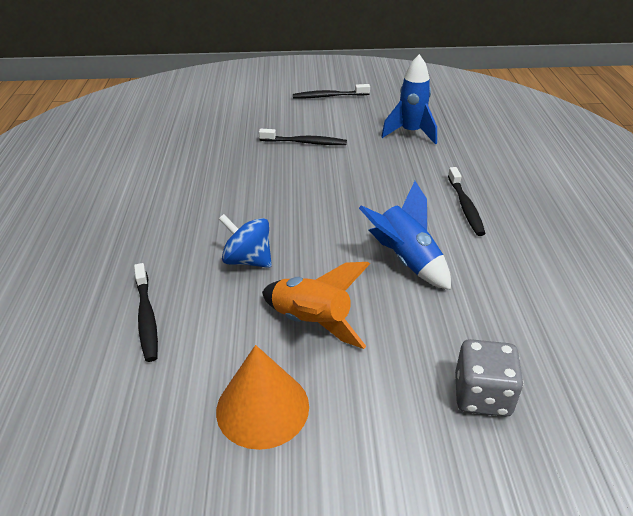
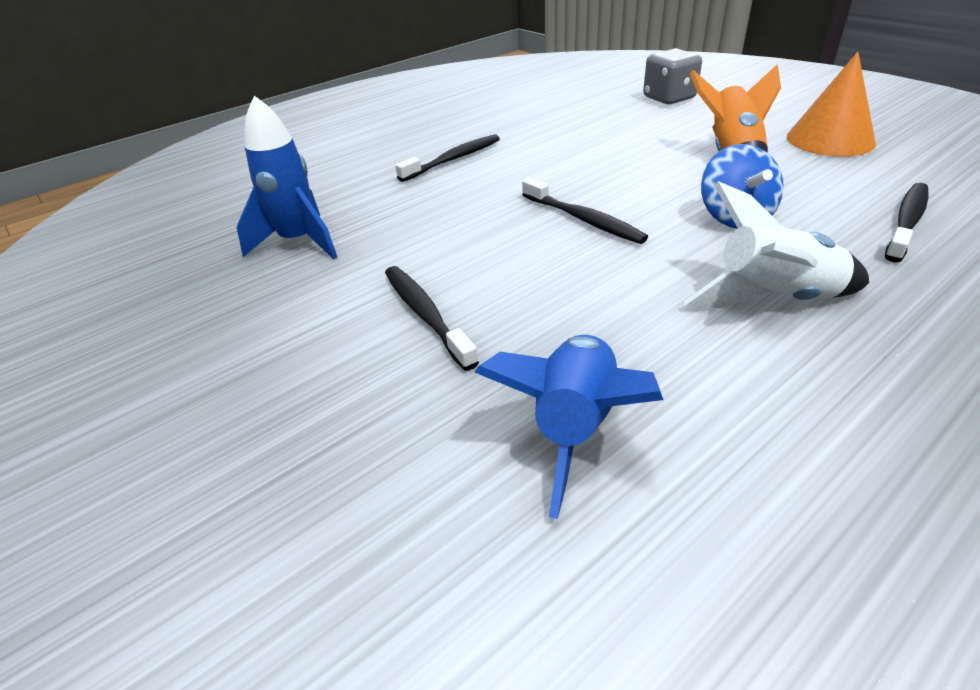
camera: 125 degrees left, 0 degrees up
black toothbrush [293,84,370,98] -> black toothbrush moved to [522,177,648,244]
blue rocket [359,181,451,290] -> blue rocket moved to [474,335,663,519]
none -> white rocket [684,181,869,308]

